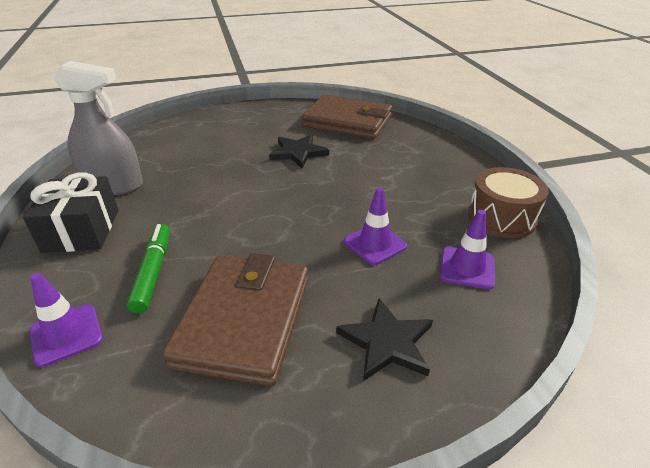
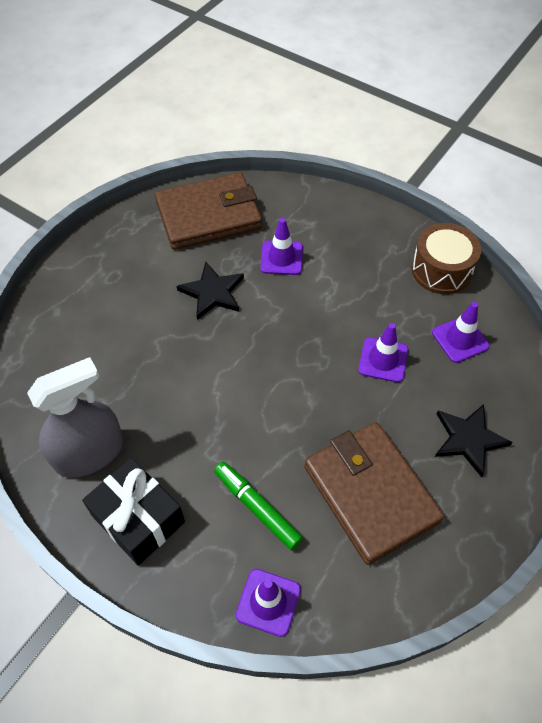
camera: 40 degrees left, 20 degrees up
none -> purple traffic cone [260,218,303,275]

